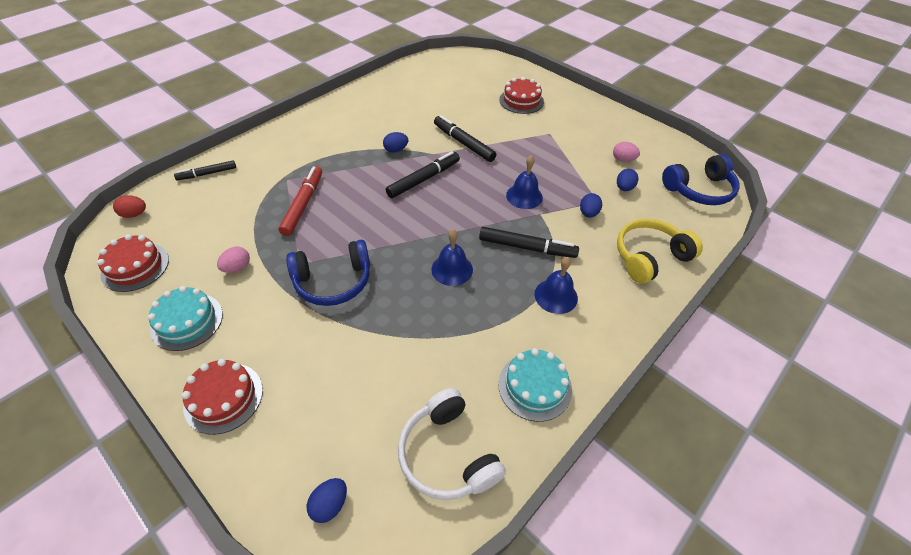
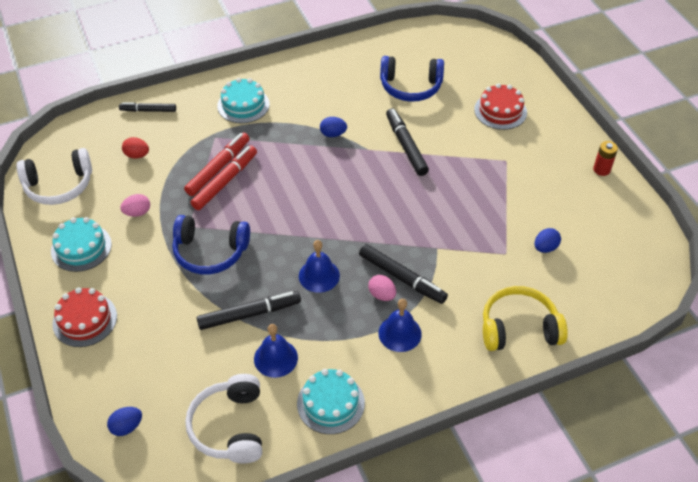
camera: 25 degrees right, 0 degrees up
red cake [97,234,169,292] -> white headphones [16,148,92,205]
red egg [113,195,146,218] -> red egg moved to [122,137,149,158]
black marker [386,151,460,198] -> black marker moved to [197,291,301,330]
blue bell [506,155,543,209] -> blue bell moved to [254,324,298,378]
blue egg [580,193,602,218] -> none
pink egg [613,142,640,162] -> pink egg moved to [368,275,396,301]
blue headphones [662,154,740,205] -> blue headphones moved to [380,56,444,102]
none -> red marker [191,145,257,210]
none -> turquoise cake [217,78,270,123]
none -> red battery [593,141,618,176]

